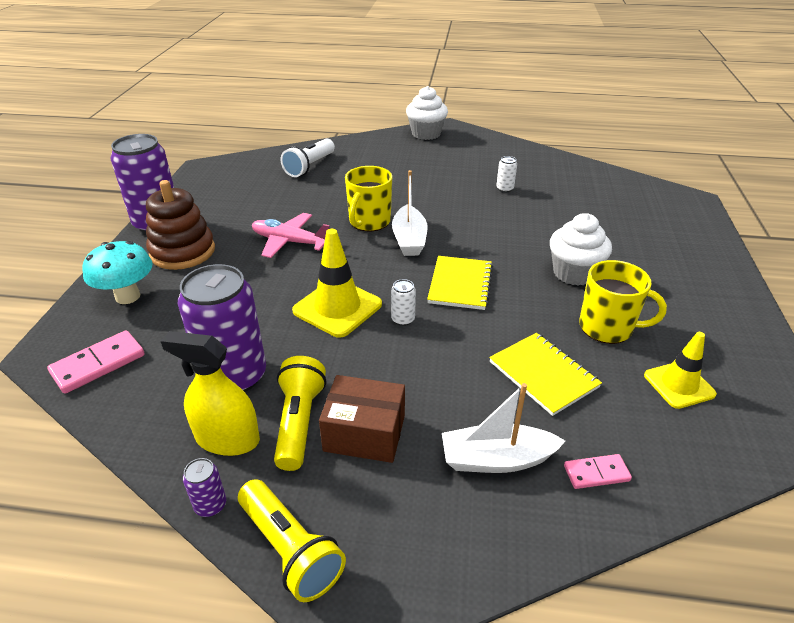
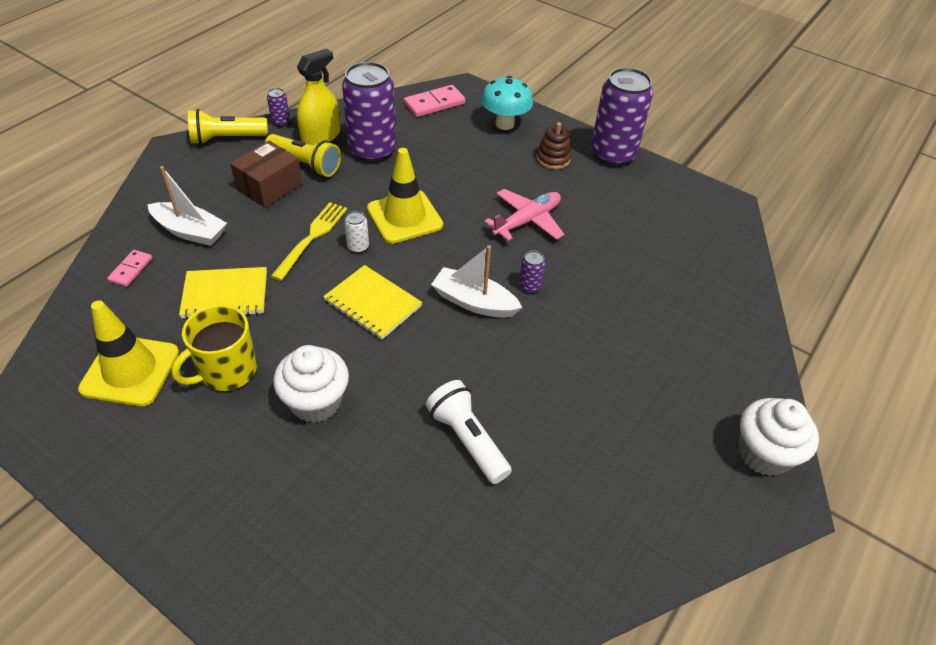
camera: 115 degrees right, 10 degrees up
pink domino [48,330,145,394] -> pink domino turned 75 degrees clockwise [404,85,465,117]
brown stacking toy [146,180,215,270] -> brown stacking toy [536,122,571,169], size x0.58
white flashlight [281,139,335,177] -> white flashlight moved to [426,380,512,484]
yellow mug [345,166,392,231] -> purple can [519,251,546,293]
white boat [442,383,565,473] -> white boat turned 90 degrees clockwise [147,166,227,246]
white can [496,156,517,192] -> none
yellow traffic cone [644,332,717,409] -> yellow traffic cone [78,300,179,406], size x1.52
none -> yellow fork [271,202,347,281]

